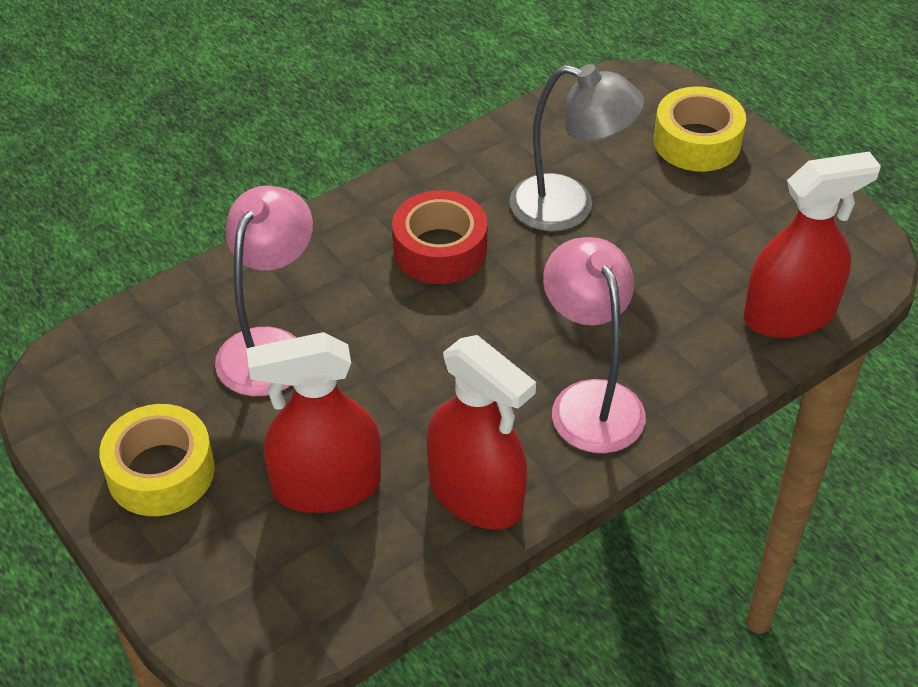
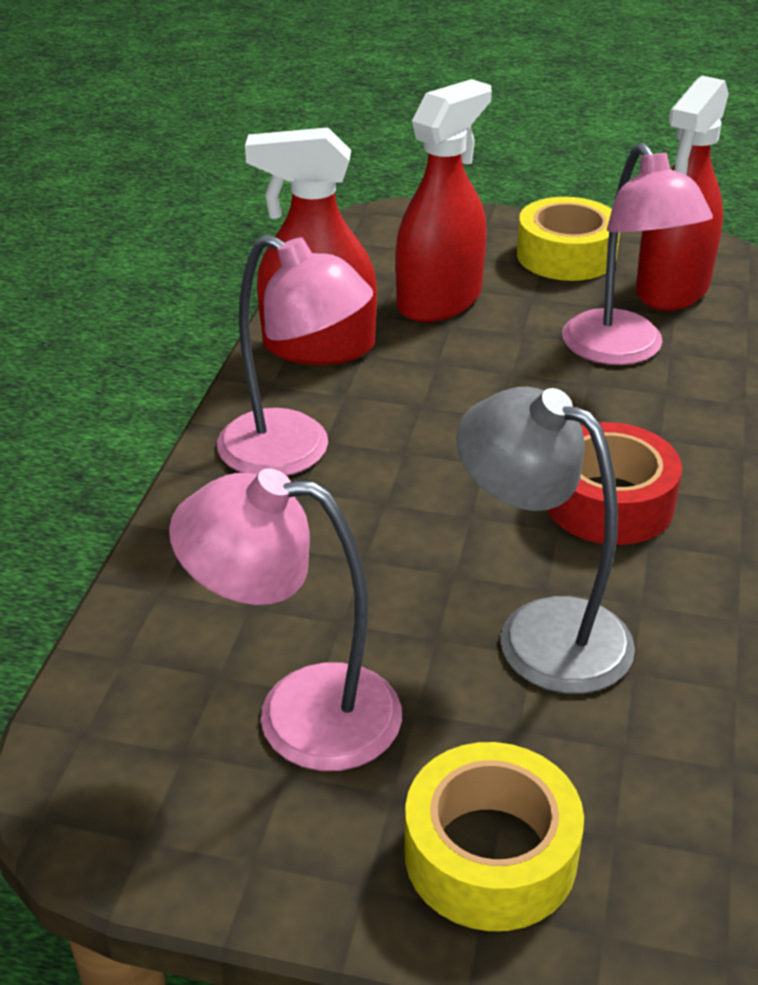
camera: 140 degrees right, 10 degrees down
grey lamp [510,64,645,232] -> grey lamp turned 60 degrees clockwise [456,387,635,694]
red spray bottle [744,151,881,338] -> red spray bottle moved to [636,76,729,311]
none -> pink lamp [169,469,402,771]

